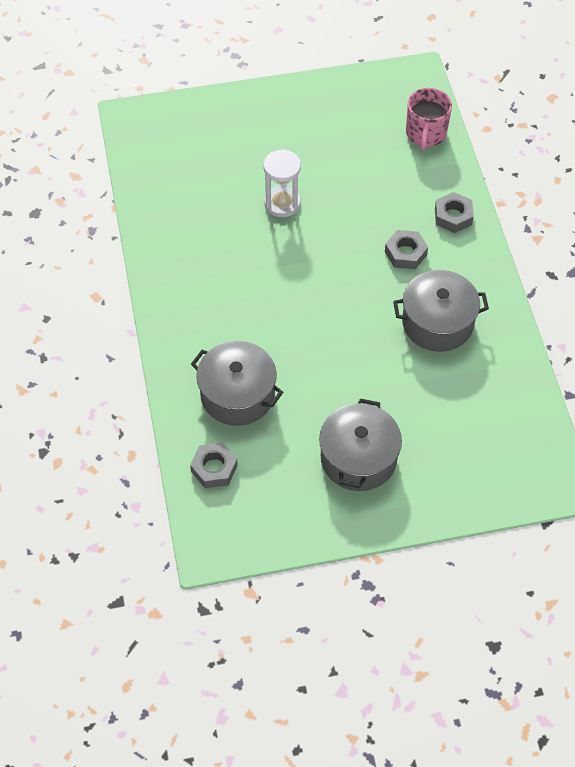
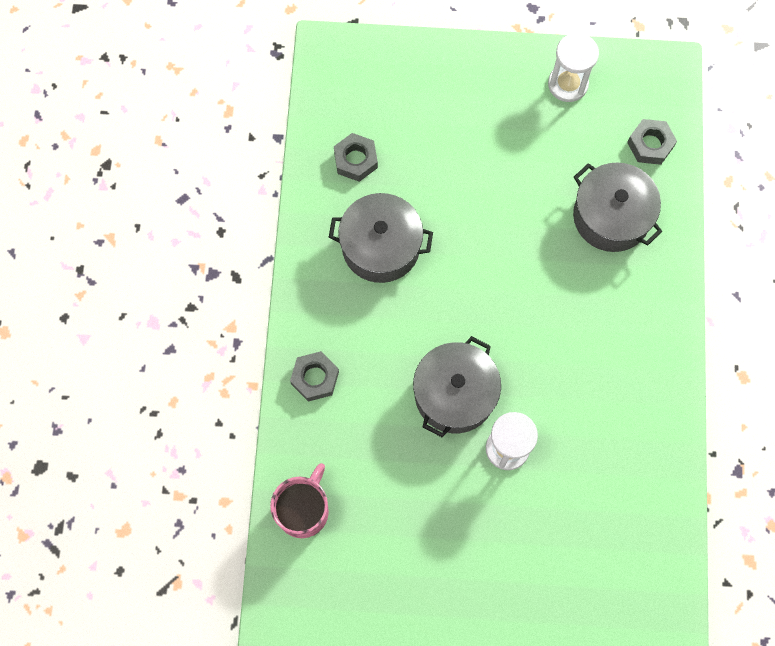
camera: 165 degrees left, 15 degrees up
grey pot [319,398,402,491] -> grey pot moved to [413,336,501,437]
grey nut [385,230,428,269] -> grey nut moved to [334,133,378,182]
none -> white hourglass [548,33,599,102]

